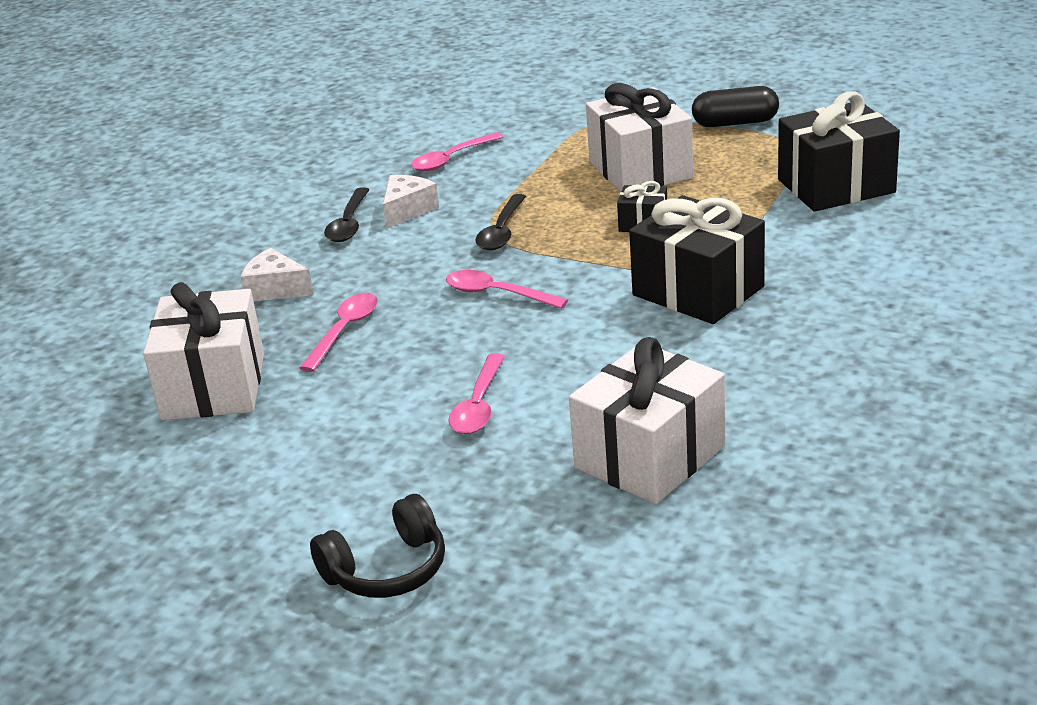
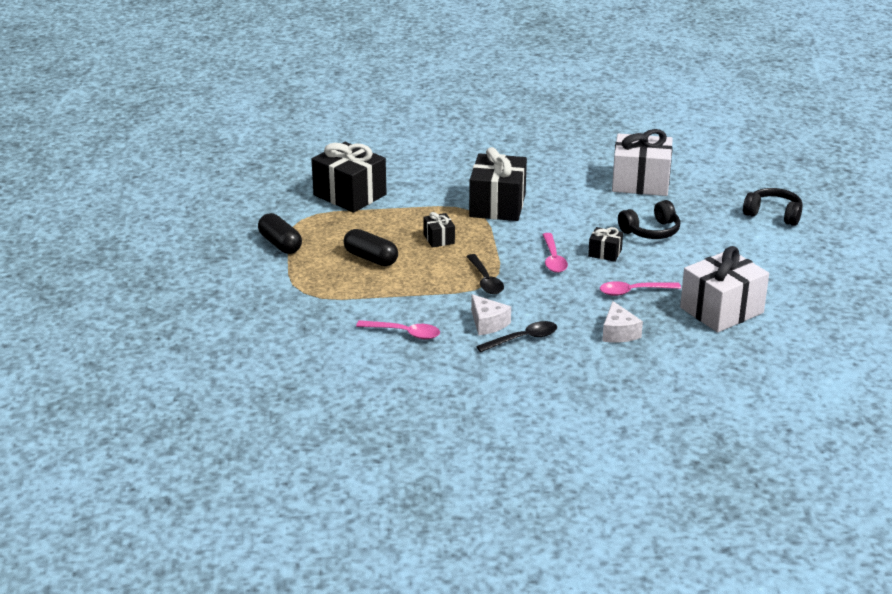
camera: 125 degrees left, 0 degrees up
white cheese [383,175,439,229] -> white cheese turned 120 degrees counterclockwise [471,294,511,335]
pink spoon [448,353,505,434] -> black headphones [618,200,680,239]
black spoon [475,194,526,250] -> black spoon turned 90 degrees clockwise [466,254,504,294]
white gift [586,83,693,192] -> black capsule [344,229,398,266]
none -> black gift [588,227,623,262]

